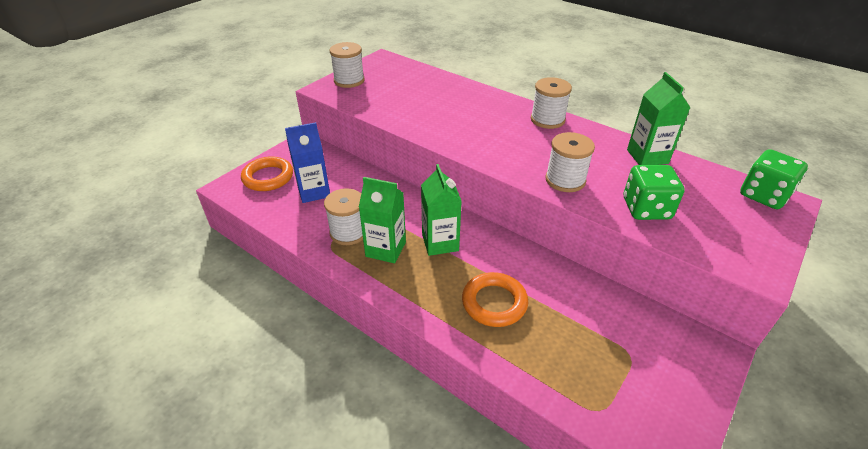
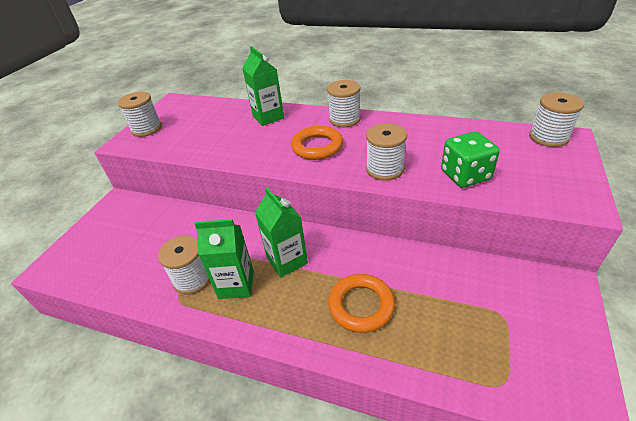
camera: 15 degrees left, 0 degrees up
orange ring [241,156,293,191] -> orange ring moved to [291,126,343,160]
blue carton [285,122,330,203] -> none
green carton [627,72,691,165] -> green carton moved to [242,46,284,126]
green dice [740,149,808,209] -> white spool [529,92,584,147]

